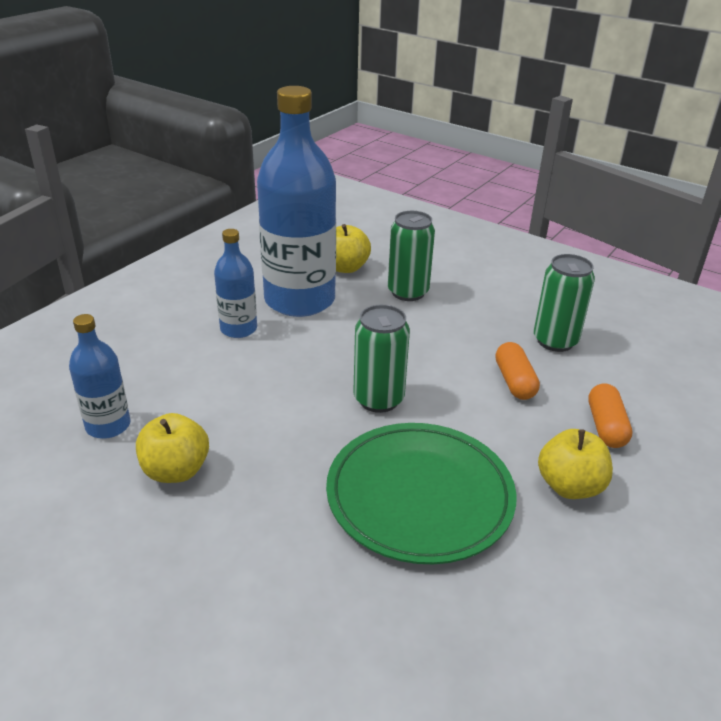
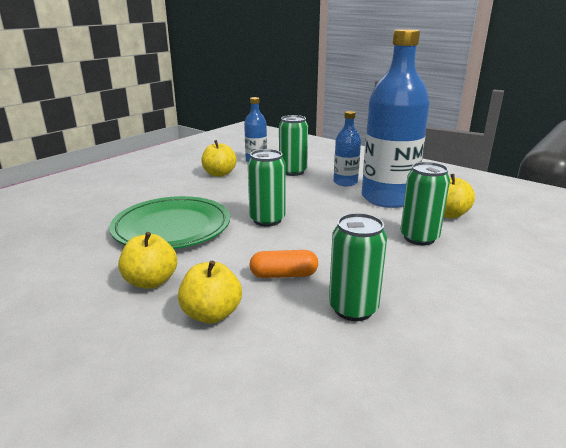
camera: 95 degrees right, 10 degrees down
orange capsule [588,383,633,448] -> yellow apple [178,261,242,324]
none -> green can [279,115,308,176]

